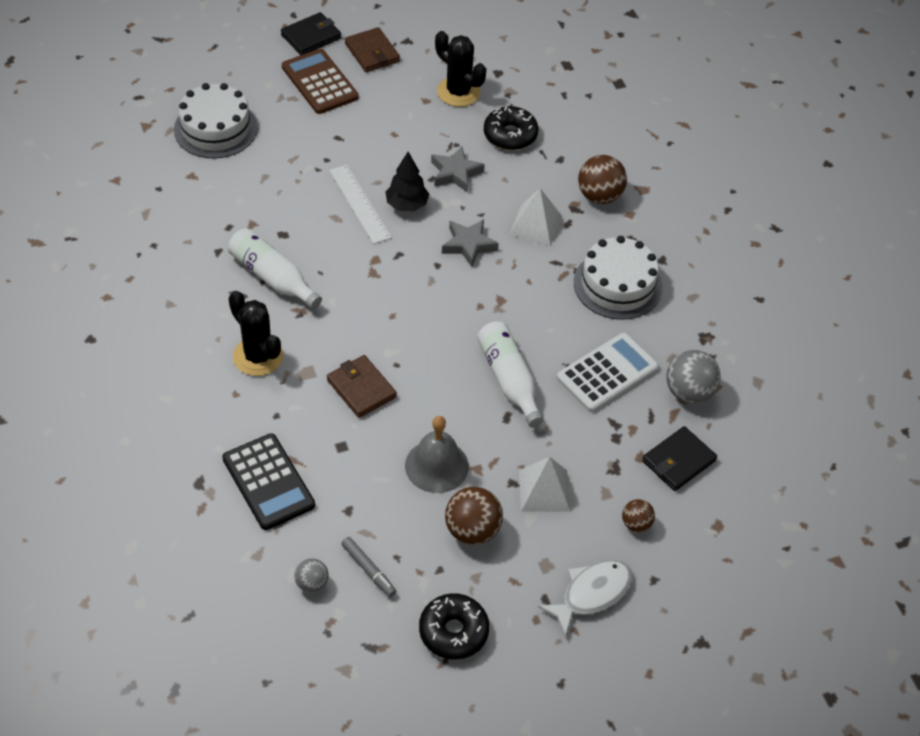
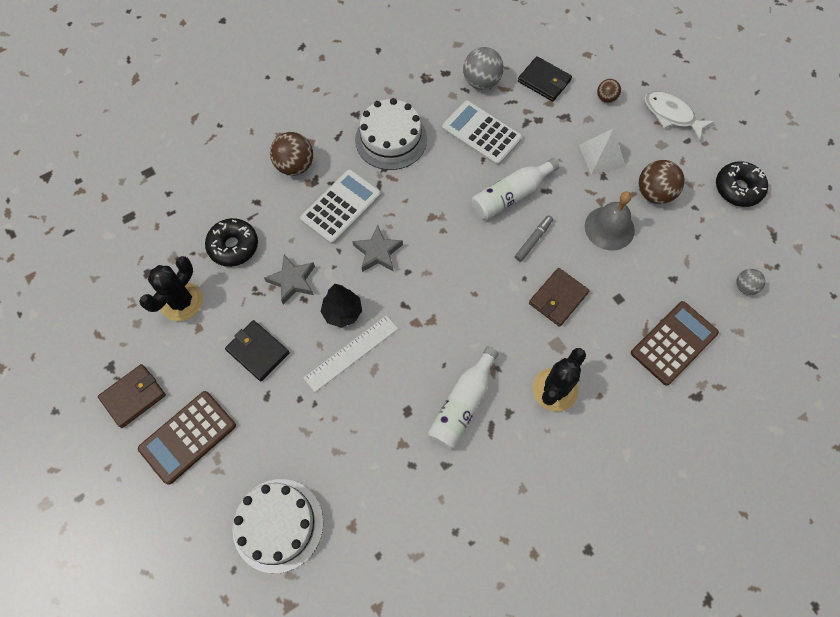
camera: 100 degrees left, 15 degrees up
black calculator [222,433,315,530] -> brown calculator [631,301,719,386]
black wallet [281,12,341,55] -> black wallet moved to [225,320,289,382]
grey marker [341,537,396,597] -> grey marker moved to [515,215,553,262]
white pyramid [509,188,562,246] -> white calculator [300,169,381,244]

